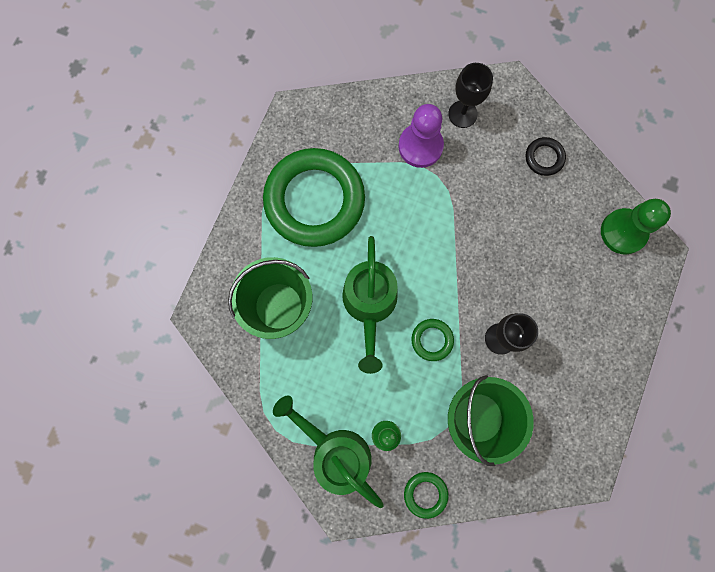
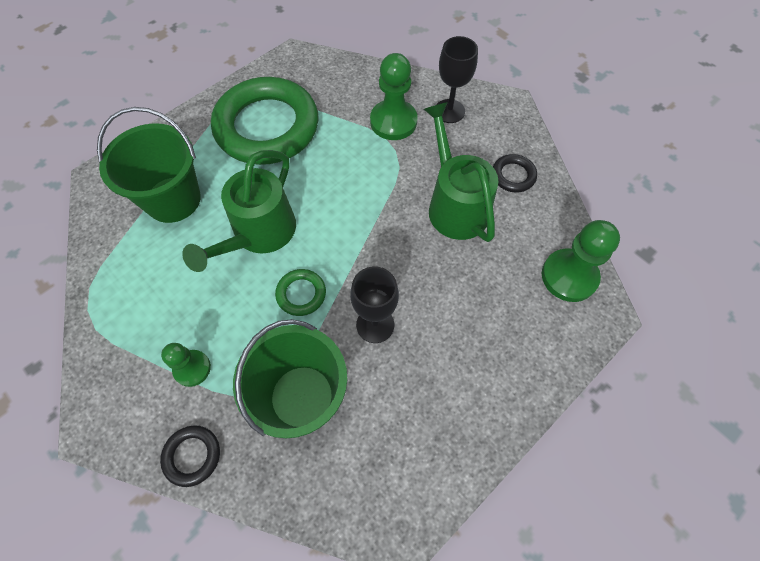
camera: 25 degrees right, 15 degrees down
green watering can [273,396,384,508] -> green watering can moved to [424,102,498,242]
purple pawn [399,104,444,168] -> green pawn [370,53,418,140]
green ring [404,472,448,519] -> black ring [160,425,220,487]

